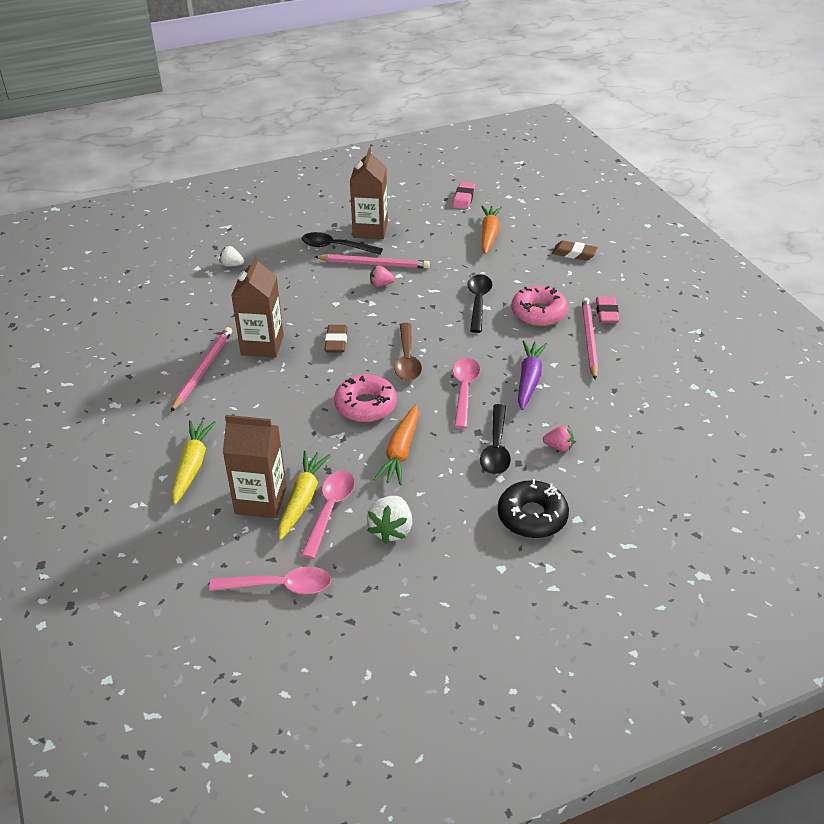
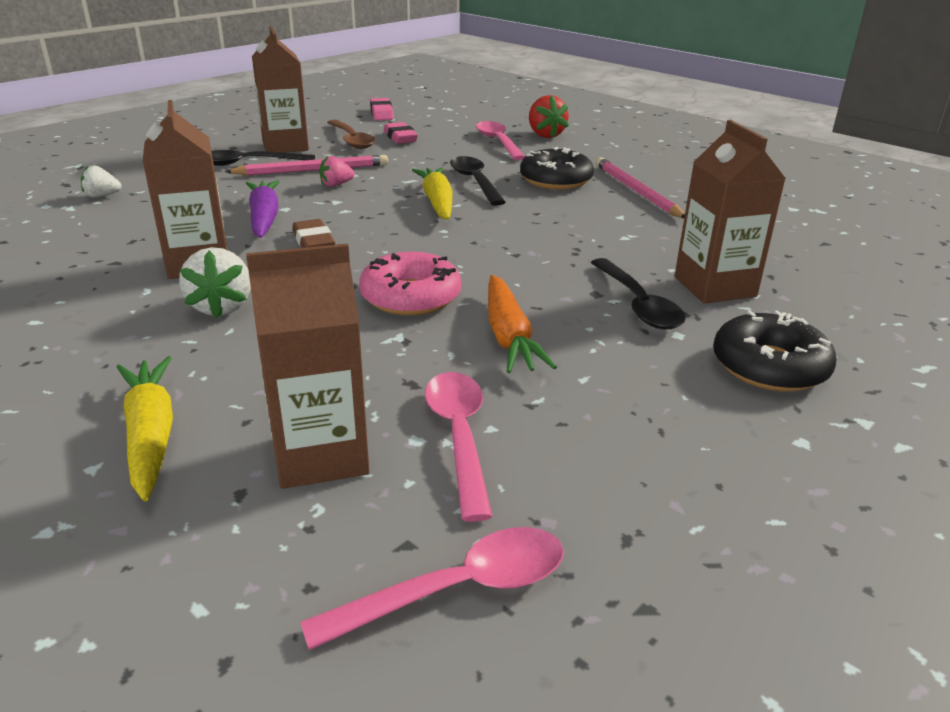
camera: 25 degrees left, 10 degrees down
pink pencil [171,327,232,412] -> none
yellow carrot [278,450,331,540] -> yellow carrot moved to [412,167,452,220]
white strawberry [367,496,412,544] -> white strawberry moved to [179,247,251,318]
brown spoon [394,323,422,381] -> brown spoon moved to [327,120,375,149]
pink spoon [453,358,480,429] -> pink spoon moved to [476,121,525,160]
orange carrot [481,205,502,254] -> none
pink donut [511,286,568,326] -> black donut [520,147,594,190]
purple carrot [518,340,547,410] -> purple carrot moved to [245,180,280,238]
pink strawberry [543,425,574,451] -> brown carton [675,120,786,304]
brown eraser [552,241,598,261] -> red strawberry [529,95,569,138]
pink eraser [596,296,619,323] -> pink eraser moved to [384,122,418,144]

